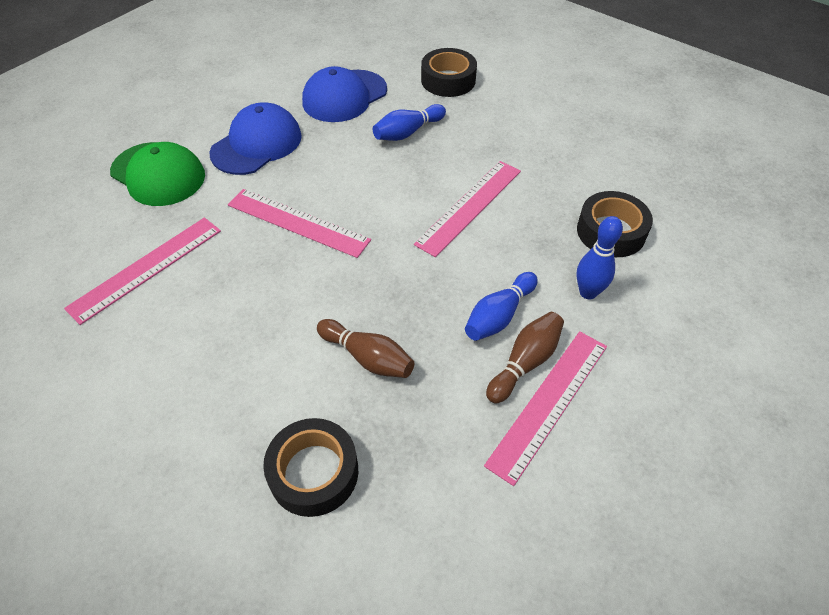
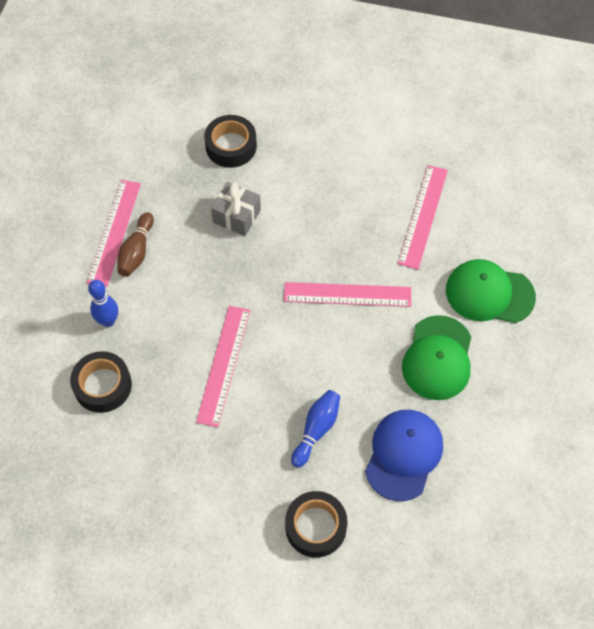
camera: 155 degrees right, 10 degrees up
blue cap [210,102,302,175] -> green cap [402,315,471,400]
brown bowling pin [317,319,414,378] -> grey gift [211,182,261,236]
blue bowling pin [465,272,538,341] -> none

